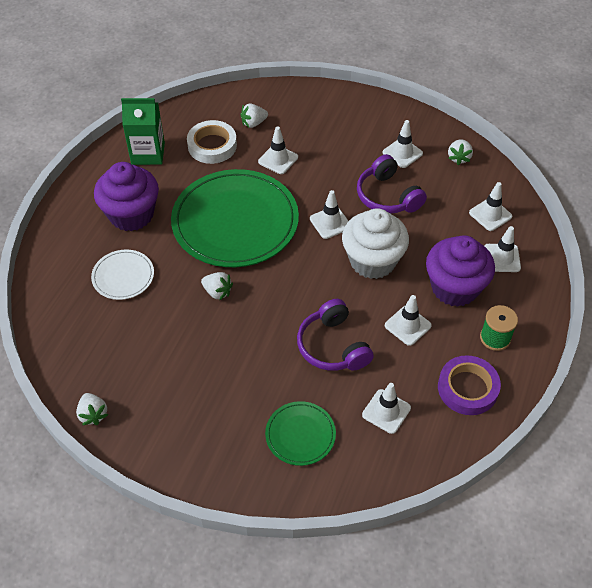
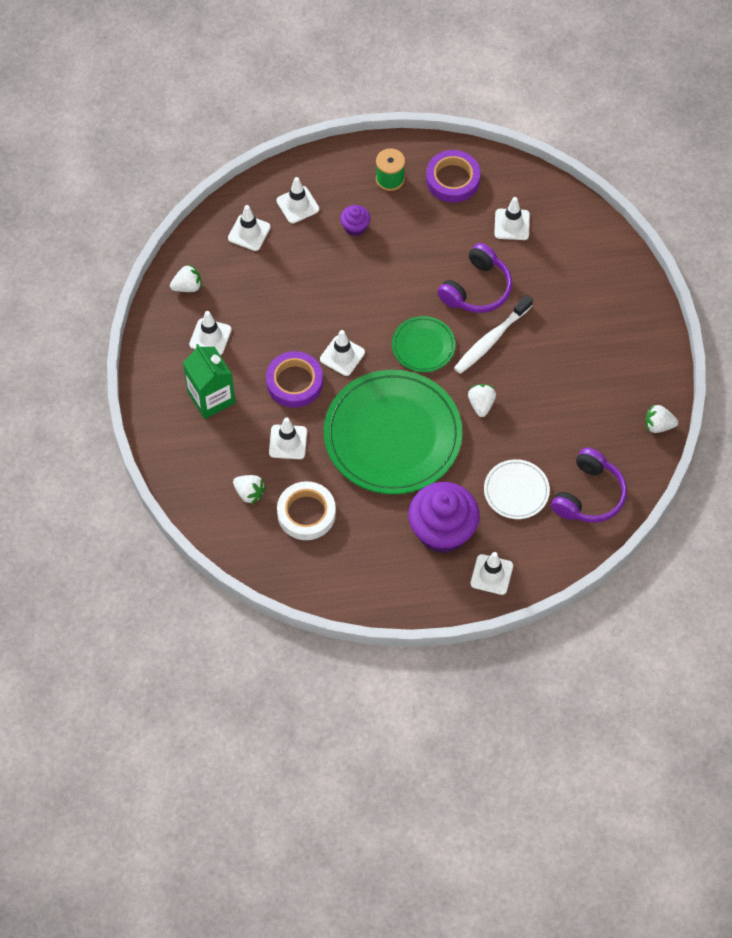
camera: 120 degrees left, 10 degrees up
white strawberry [76,393,108,425] -> white strawberry turned 120 degrees counterclockwise [645,404,678,433]
green carton [121,98,165,165] -> green carton moved to [183,344,235,419]
green plate [265,401,336,466] -> green plate moved to [392,316,455,372]
white cupcake [342,208,409,279] -> none
purple headphones [357,154,427,214] -> purple headphones moved to [551,448,627,523]
white traffic cone [385,295,432,346] -> white traffic cone moved to [471,552,513,595]
purple cupcake [426,235,495,307] -> purple cupcake [340,205,371,236], size x0.46
none -> purple tape [266,351,323,408]
none -> white toothbrush [454,295,533,374]

